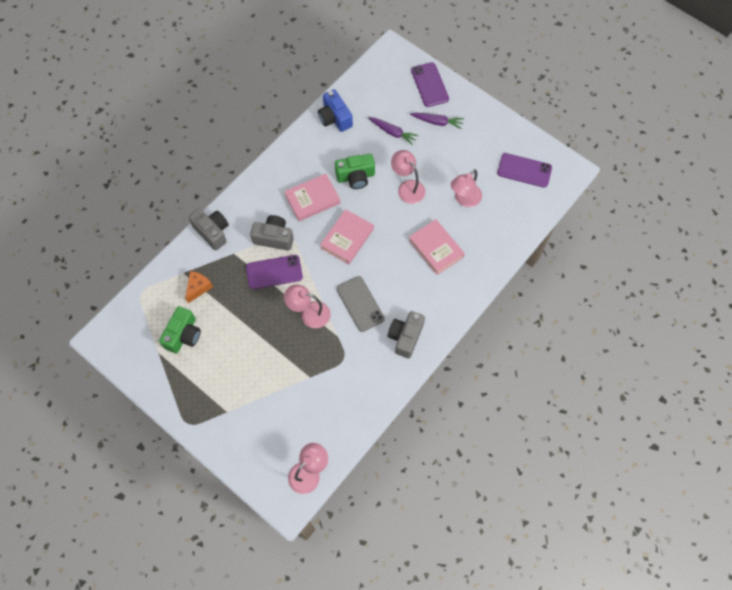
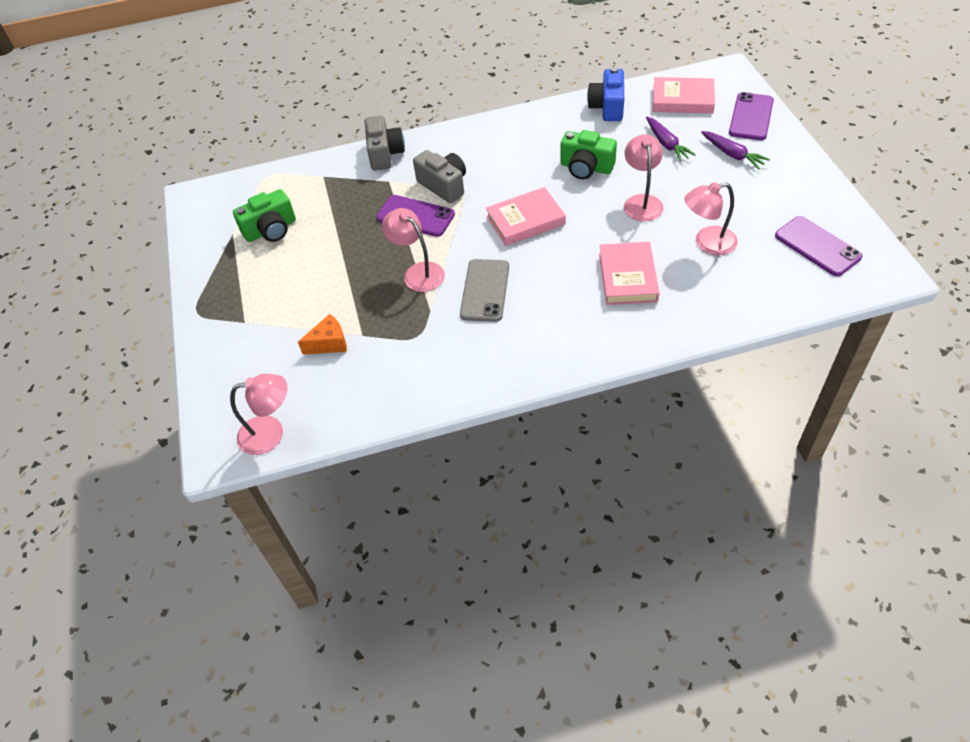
camera: 40 degrees right, 15 degrees down
orange cheese [185,271,213,303] -> orange cheese moved to [298,314,347,355]
pink book [284,174,340,221] -> pink book moved to [652,77,715,114]
grey camera [388,311,425,358] -> none

